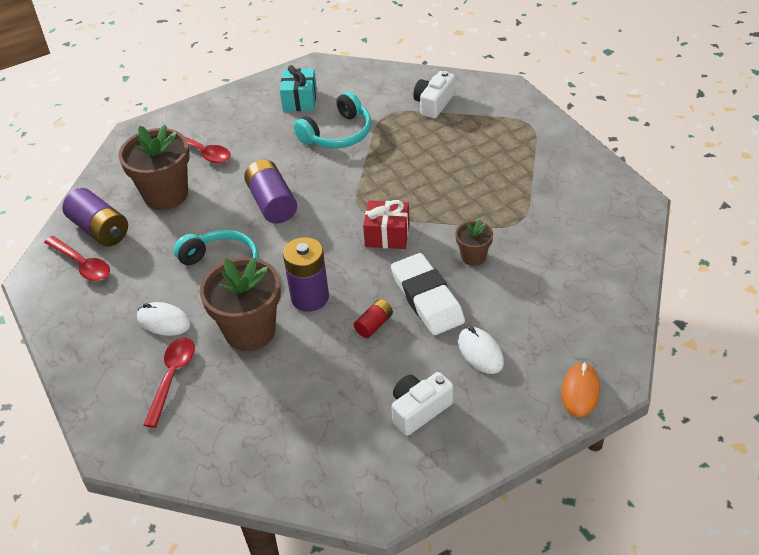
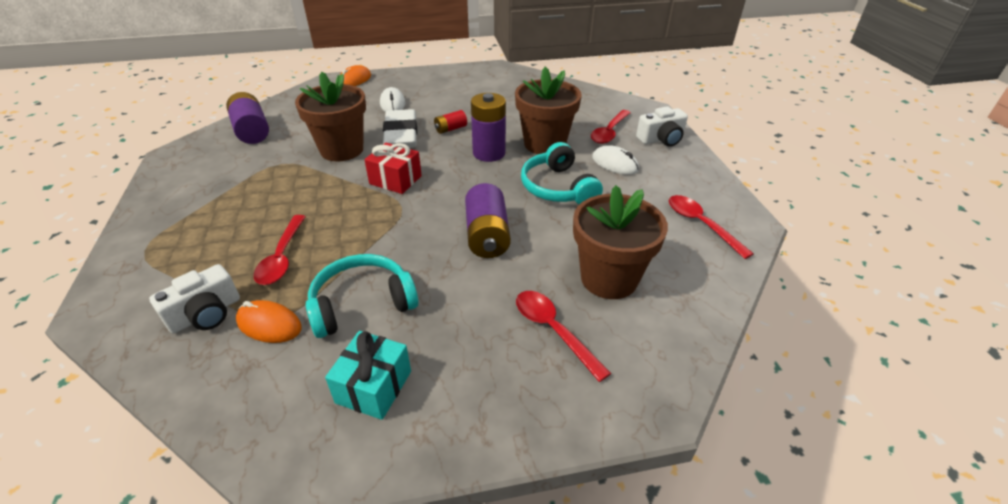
camera: 165 degrees left, 5 degrees down
purple battery [62,188,128,247] -> purple battery moved to [226,92,269,144]
white camera [392,372,453,436] -> white camera moved to [636,106,688,147]
brown flower pot [455,220,493,266] -> brown flower pot [295,72,366,161], size x1.97
none -> orange mouse [236,300,302,343]
none -> red spoon [254,215,306,285]

